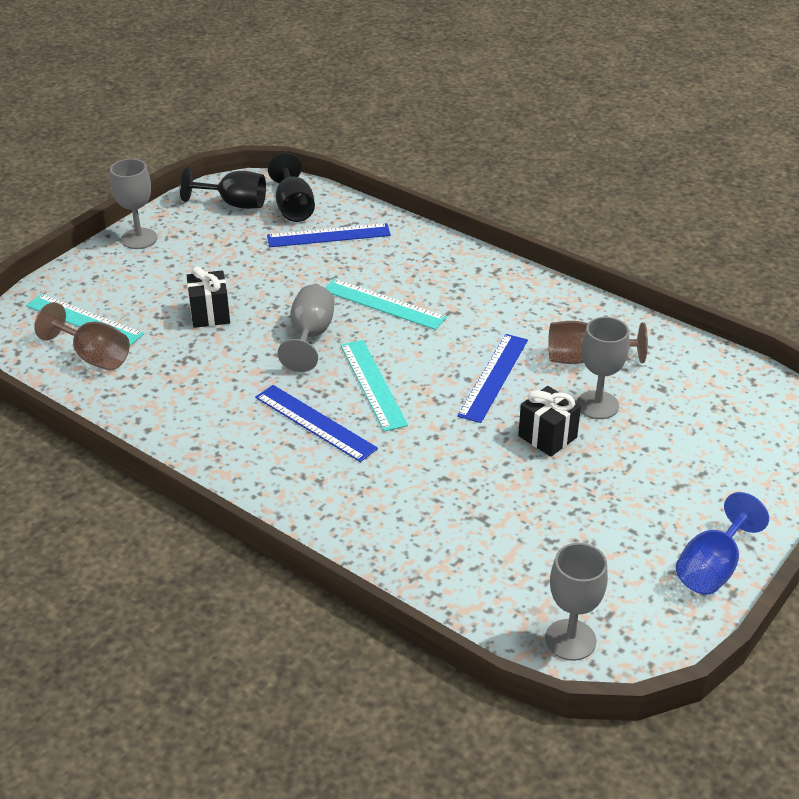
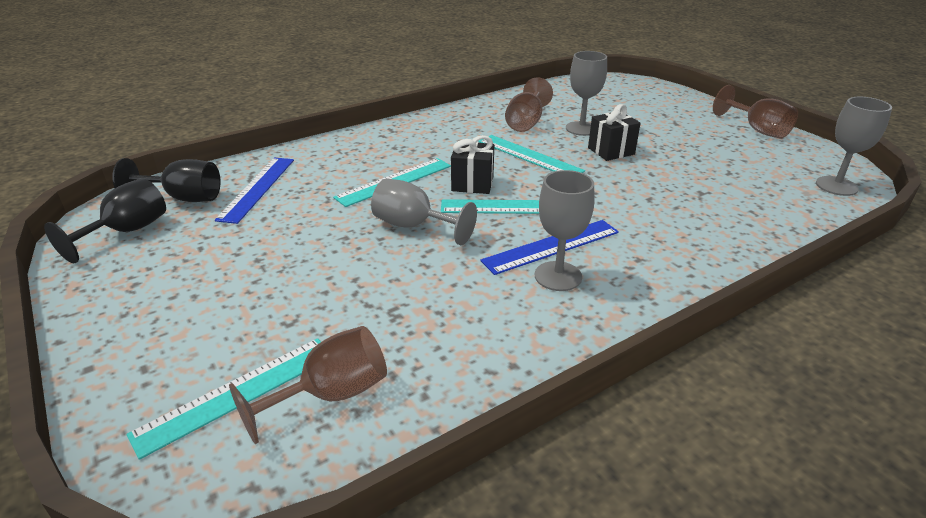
camera: 70 degrees left, 5 degrees down
grey goblet [110,159,158,249] -> grey goblet moved to [535,170,595,291]
black gift [186,266,230,328] -> black gift moved to [451,135,494,194]
blue ruler [457,334,528,423] -> turquoise ruler [478,135,585,173]
blue goblet [676,492,769,595] -> brown goblet [713,85,798,139]

